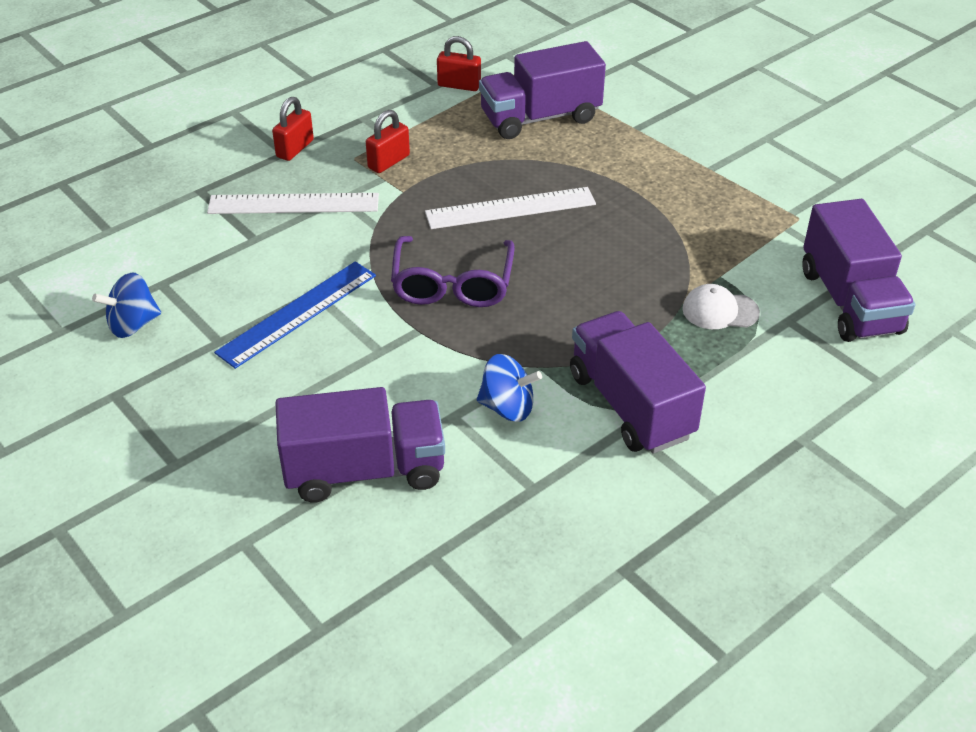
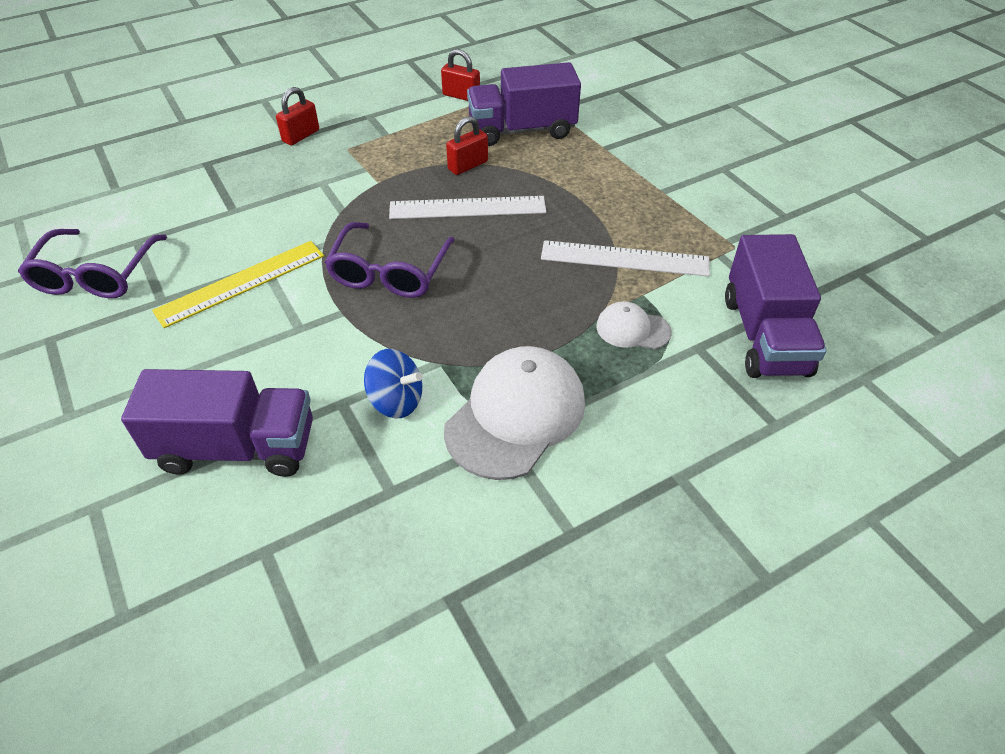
camera: 10 degrees right, 5 degrees up
blue spinning top [92,273,161,338] -> purple glasses [18,229,167,298]
white ruler [207,193,379,214] -> white ruler moved to [541,240,710,277]
blue ruler [214,262,376,369] -> yellow ruler [152,241,324,328]
red padlock [366,110,410,173] -> red padlock moved to [446,116,488,175]
purple truck [570,311,706,453] -> white cap [444,346,585,480]

